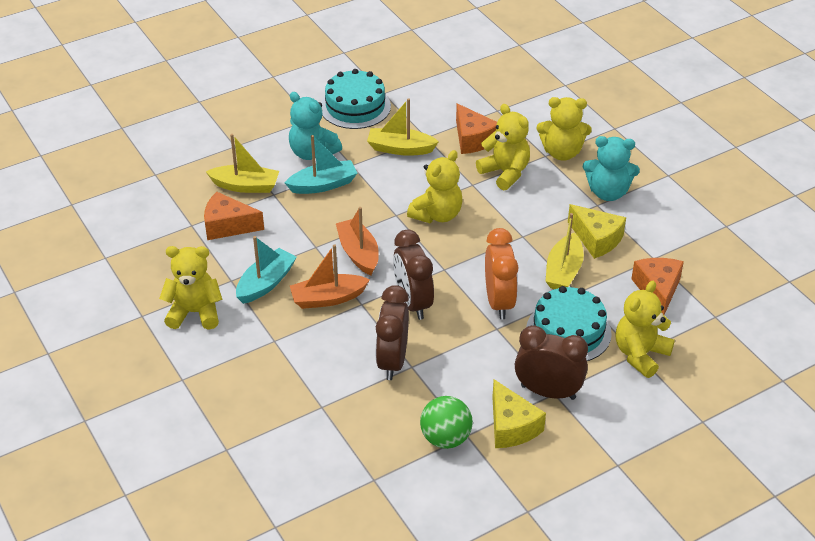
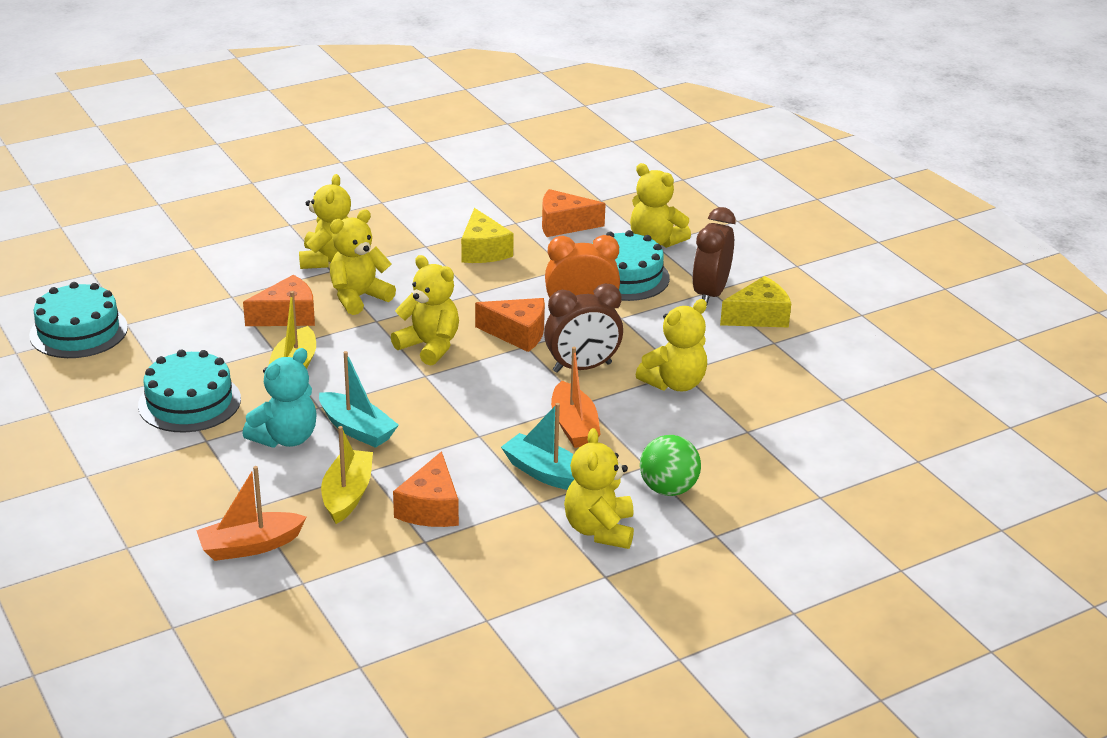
camera: 90 degrees left, 10 degrees down
turquoise boat [285,135,357,194] -> turquoise boat turned 150 degrees clockwise [319,351,399,448]
orange boat [336,207,379,276] -> orange boat moved to [196,466,307,561]
brown clock [376,285,409,380] -> yellow teddy bear [636,299,707,391]
green ball [420,396,473,449] -> green ball moved to [640,435,701,496]
yellow boat [546,213,584,289] -> none
yellow cheese [568,204,626,259] -> yellow cheese turned 120 degrees clockwise [461,208,514,263]
turquoise teddy bear [583,136,640,201] -> none
none -> turquoise cake [29,282,128,358]
none -> orange cheese [475,298,545,352]

